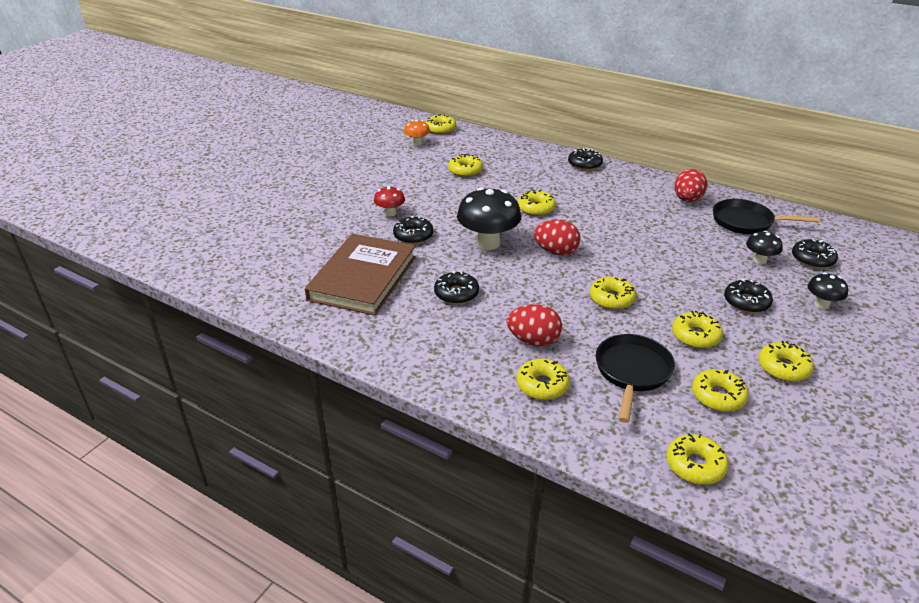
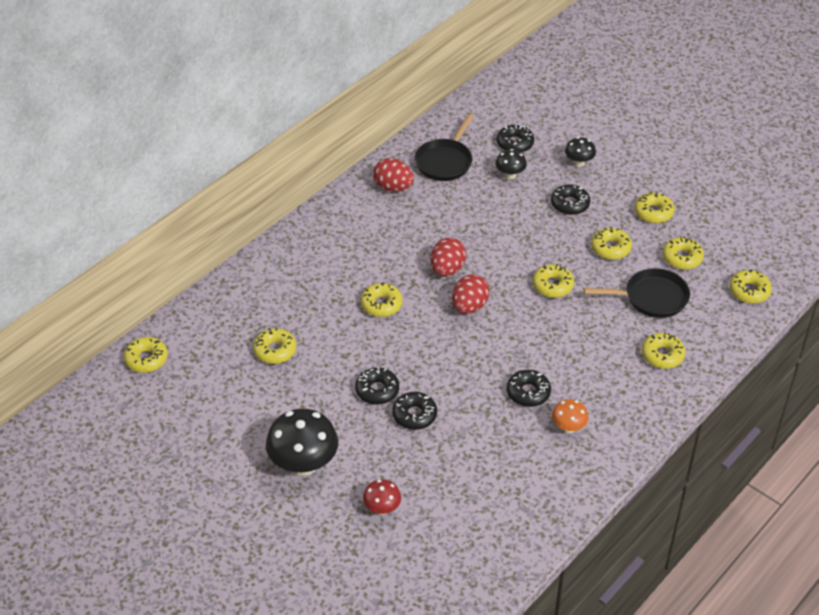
camera: 80 degrees left, 10 degrees up
brown book [305,234,416,316] -> none
red mushroom [374,186,405,217] -> red mushroom moved to [363,479,401,515]
orange mushroom [404,120,430,146] -> orange mushroom moved to [552,399,588,433]
black mushroom [457,187,521,250] -> black mushroom moved to [266,409,338,476]
red egg [507,304,562,346] -> red egg moved to [431,238,466,277]
black donut [568,148,603,171] -> black donut moved to [355,367,399,405]
black pan [596,334,675,423] -> black pan turned 150 degrees clockwise [584,268,690,318]

